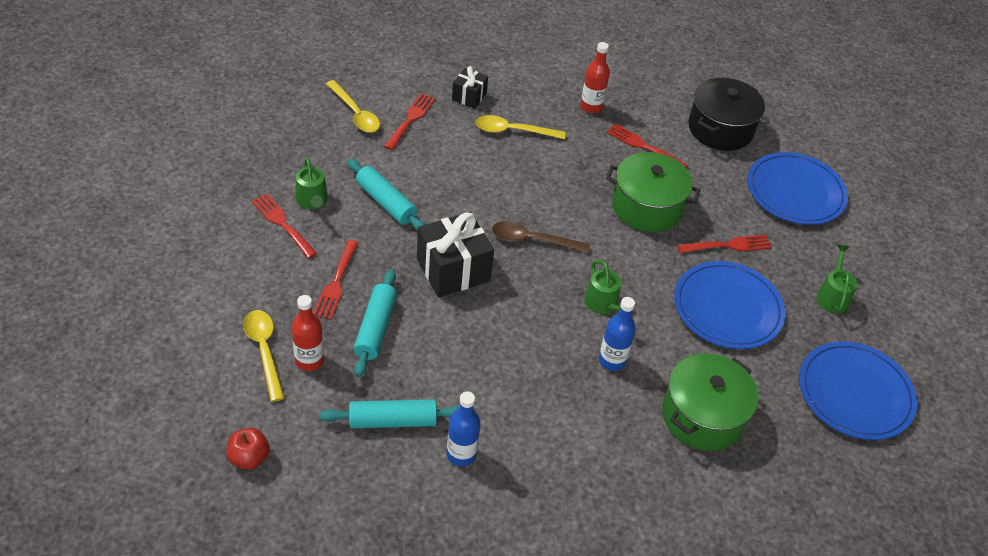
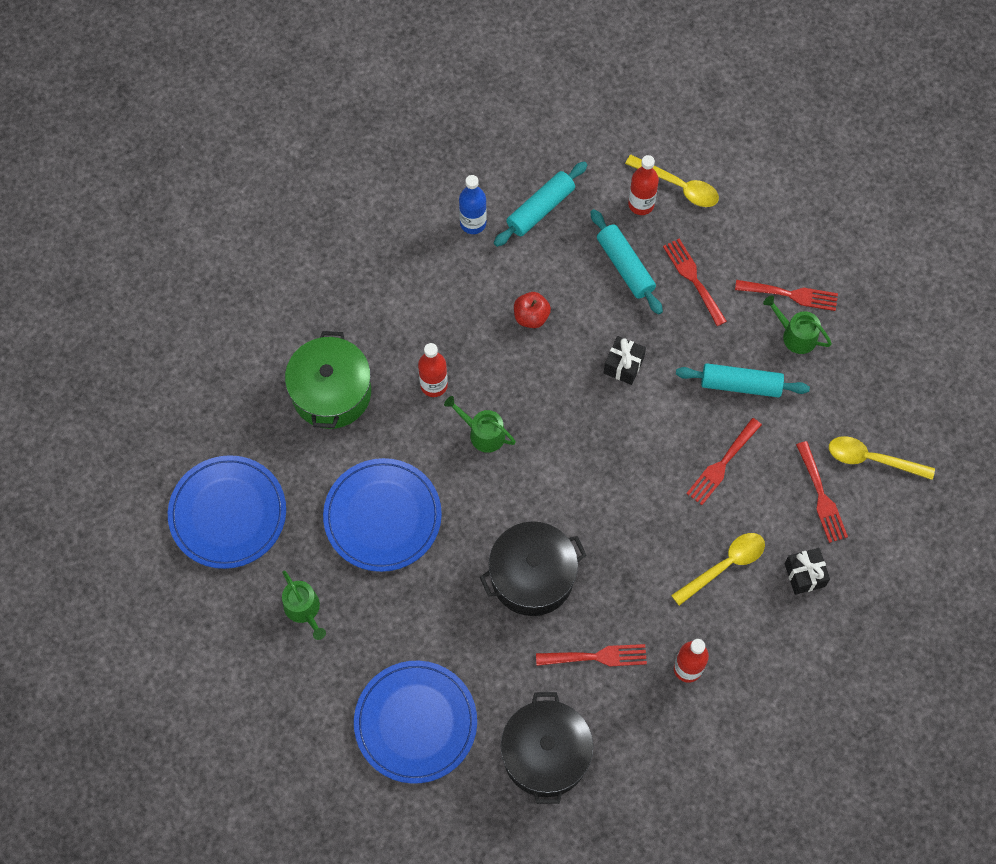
camera: 145 degrees right, 20 degrees up
red apple [226,428,270,470] -> red apple moved to [514,292,551,328]
black gift [417,212,494,297] -> black gift [603,336,646,385], size x0.55
brown spoon [492,221,590,253] -> none
blue bottle [599,297,636,371] -> red bottle [418,343,448,397]
green pot [606,152,700,232] -> black pot [480,521,586,616]
red fork [677,235,772,253] -> red fork moved to [686,418,762,505]

